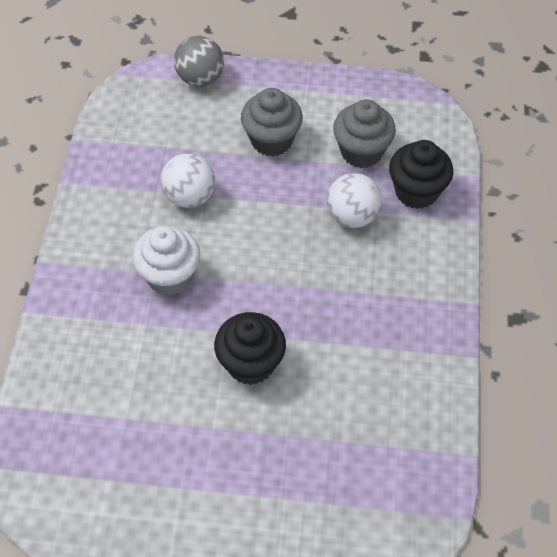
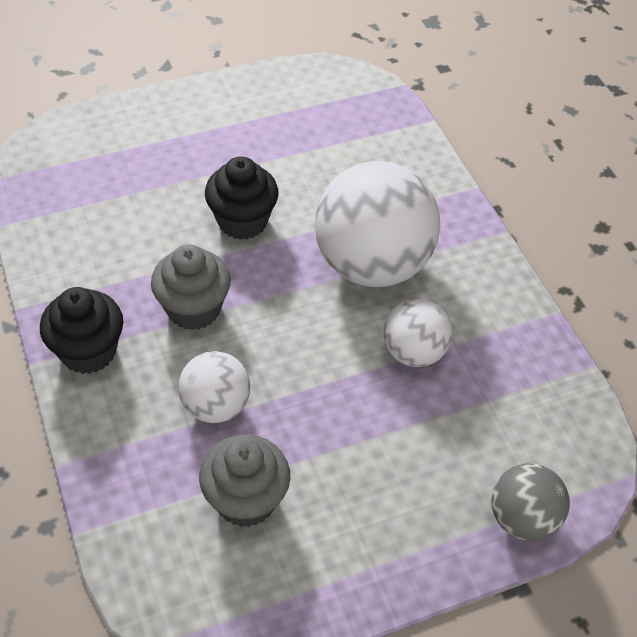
camera: 150 degrees right, 5 degrees down
white cupcake [132,226,200,296] -> white ball [315,161,440,287]
grey cupcake [241,88,303,157] -> grey cupcake moved to [151,245,231,330]
black cupcake [389,140,453,209] -> black cupcake moved to [40,287,123,374]

